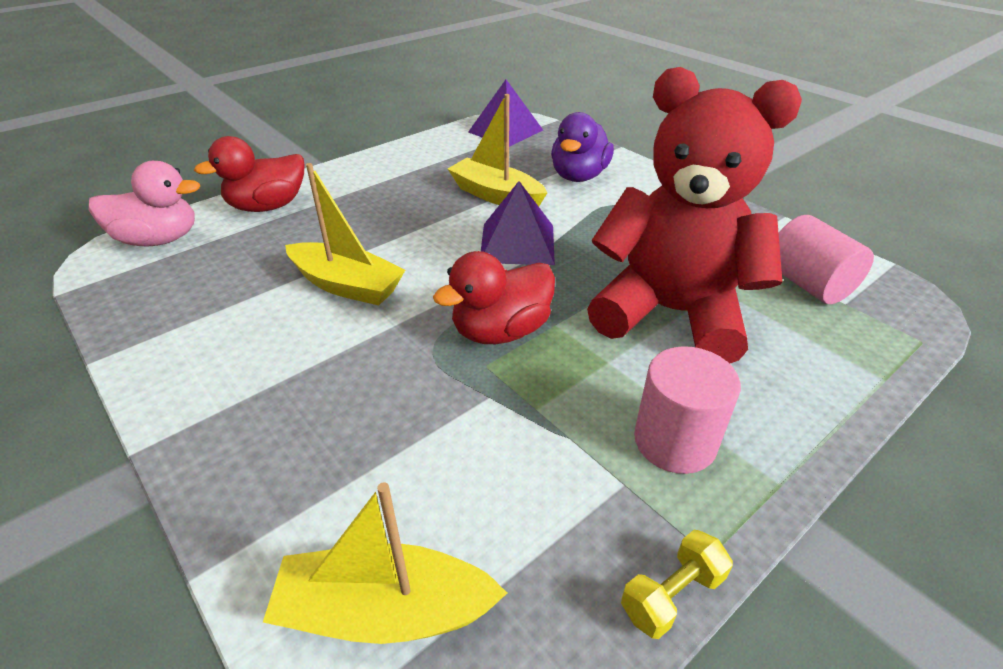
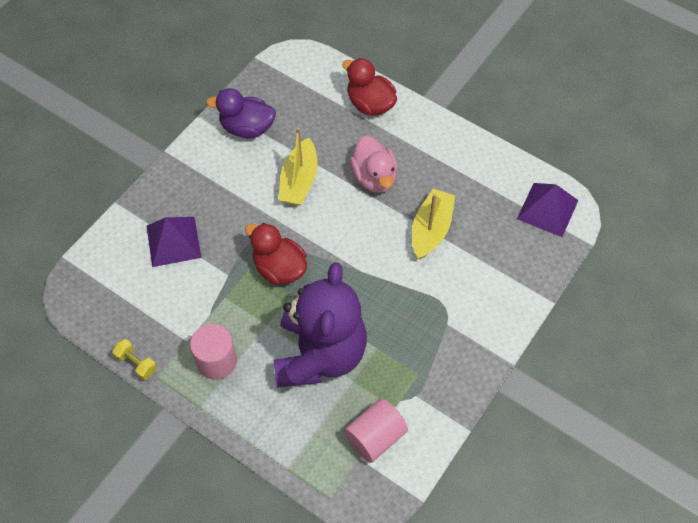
camera: 75 degrees right, 20 degrees up
pink duck [89,161,200,246] -> pink duck moved to [350,135,398,193]
yellow boat [263,482,507,644] -> none
purple pyramid [481,181,555,265] -> purple pyramid moved to [147,217,201,267]
purple duck [551,112,614,182] -> purple duck moved to [206,88,276,139]
red teddy bear [587,67,802,364] -> purple teddy bear [274,262,367,388]

